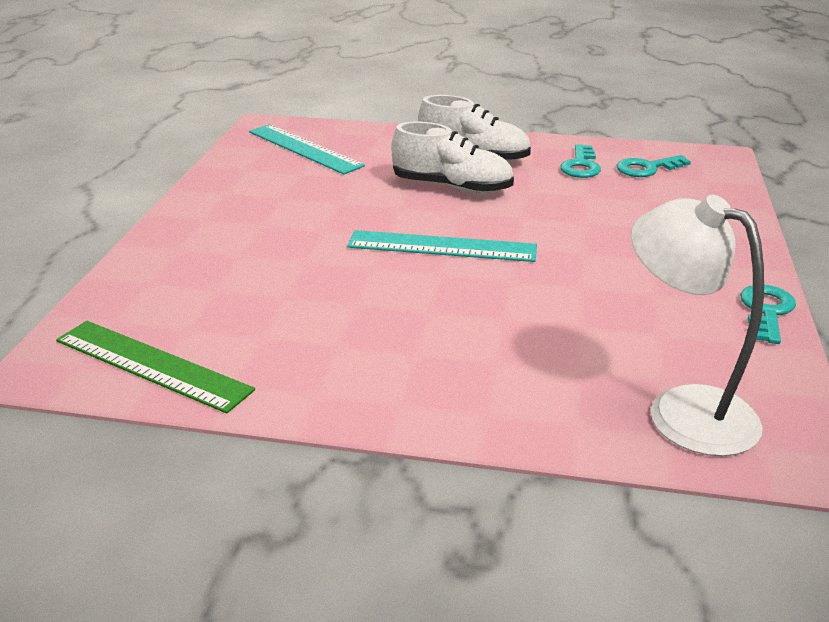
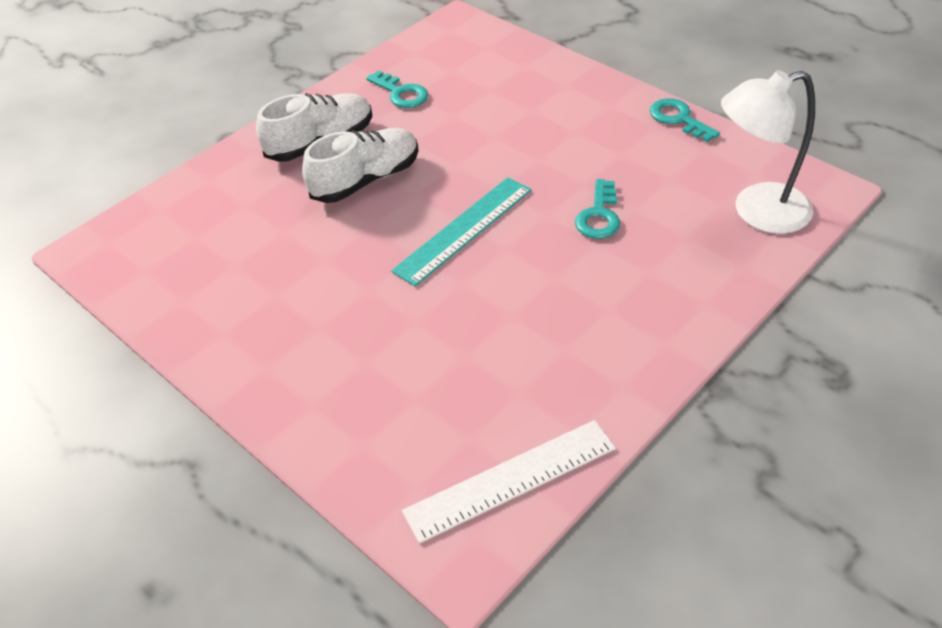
camera: 55 degrees left, 15 degrees up
green ruler [56,321,255,413] -> white ruler [402,420,616,543]
turquoise ruler [249,124,365,174] -> none
turquoise key [616,155,691,177] -> turquoise key moved to [575,179,620,239]

